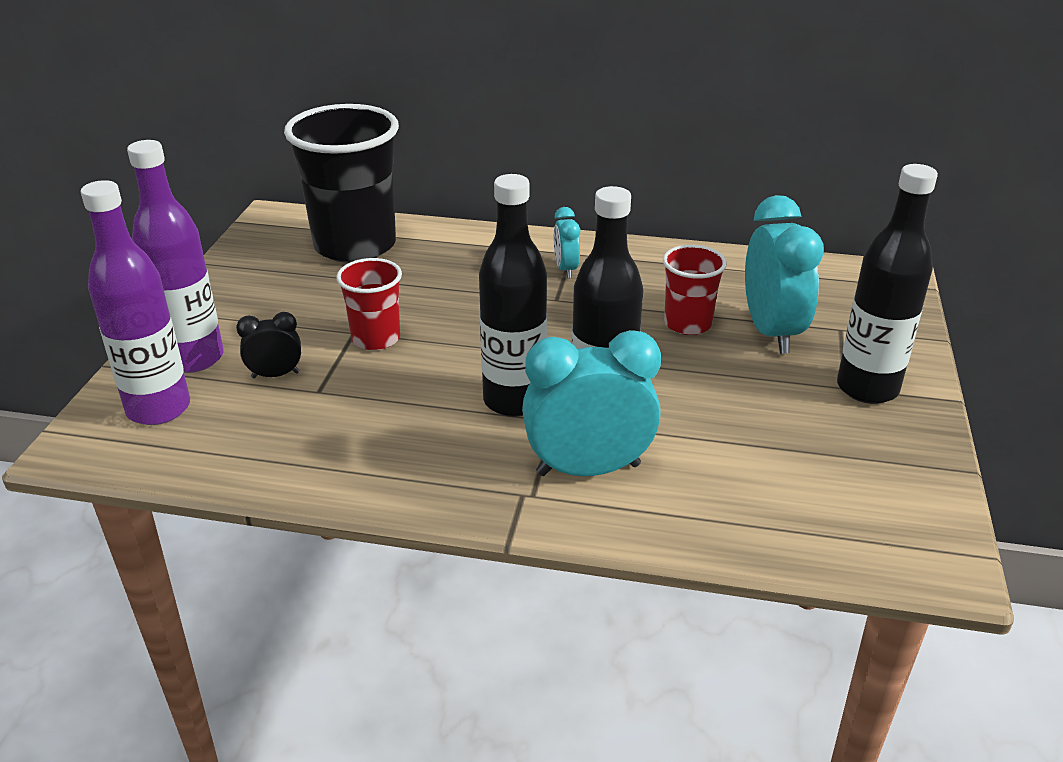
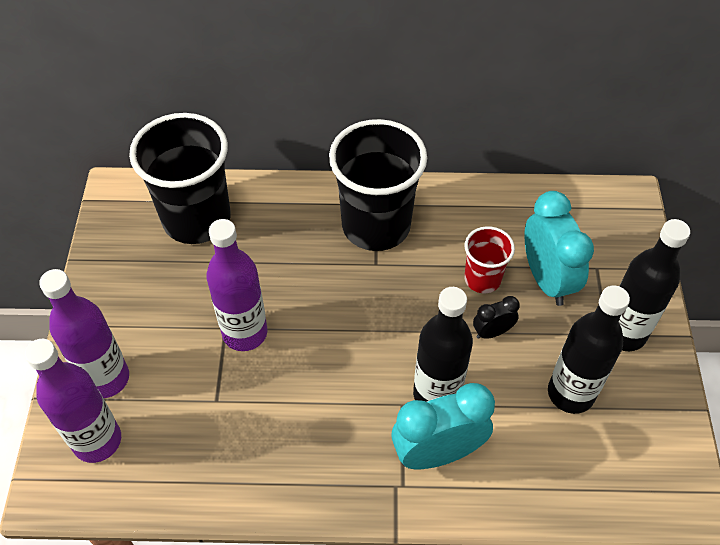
camera: 10 degrees left, 20 degrees up
black clock [236,312,301,378] -> black clock moved to [473,296,520,339]
red cup [336,258,402,350] -> purple bottle [206,219,267,351]
black bottle [479,174,547,417] -> black bottle moved to [548,285,630,414]
turquoise clock [554,207,580,278] -> black cup [329,119,427,251]

